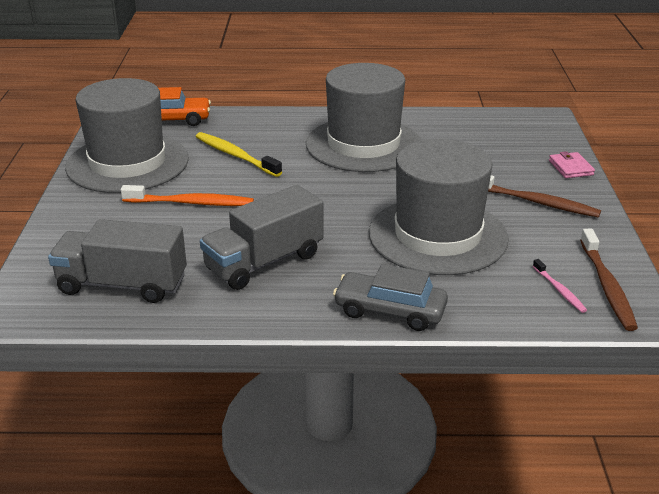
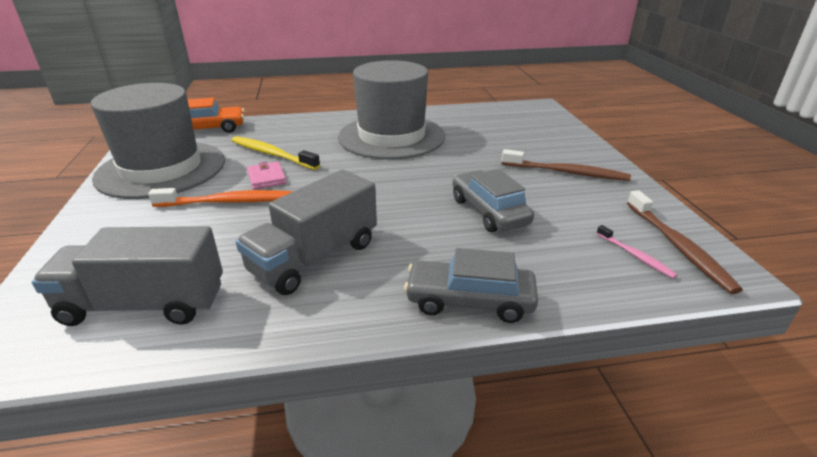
camera: 10 degrees left, 0 degrees up
grey hat [369,139,509,275] -> grey car [453,169,534,232]
pink wallet [549,151,595,178] -> pink wallet moved to [247,162,286,189]

